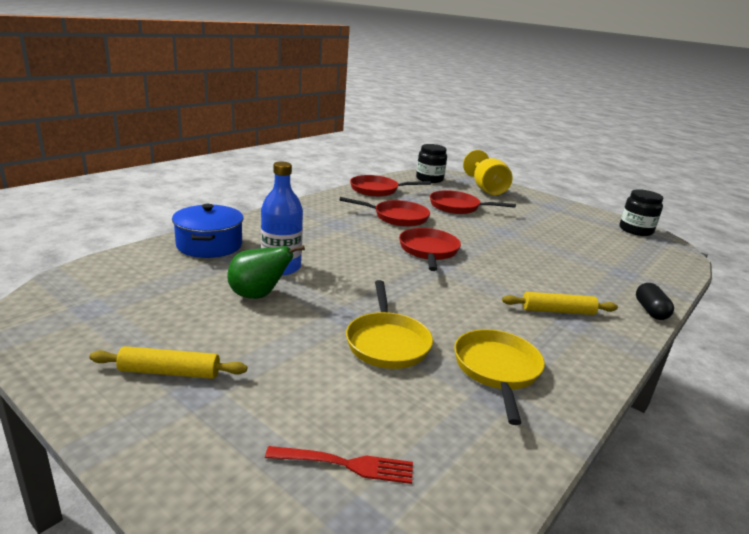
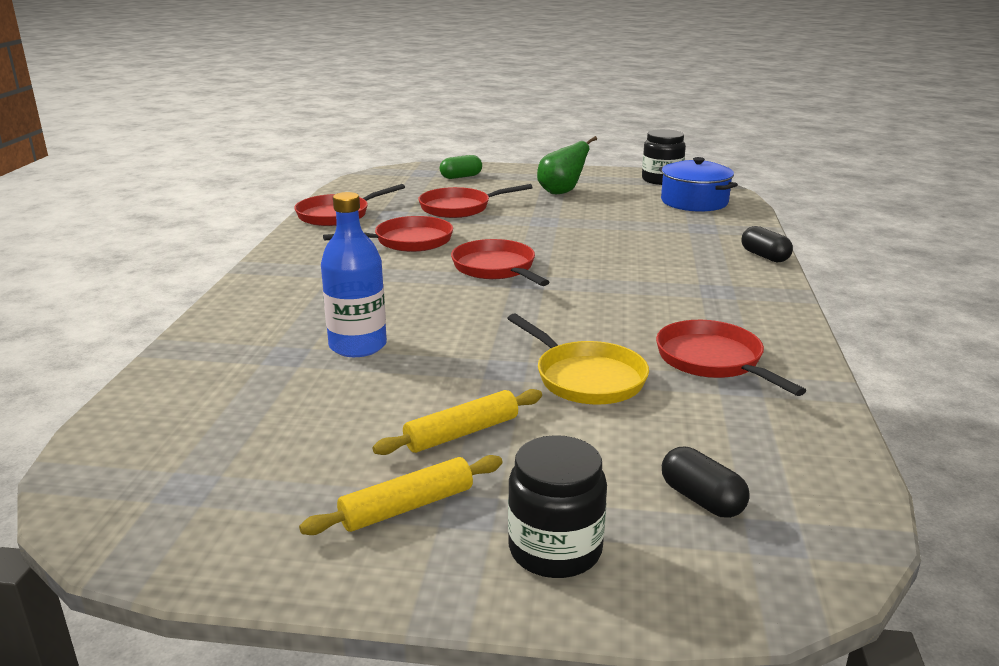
camera: 30 degrees left, 0 degrees up
blue pot [172,204,244,258] -> blue pot moved to [659,157,738,212]
green pear [227,245,305,299] -> green pear moved to [537,136,597,194]
red fork [265,446,413,484] -> black capsule [662,447,750,518]
black jar [416,144,447,183] -> black jar moved to [508,435,607,578]
yellow pan [454,329,545,425] -> red pan [656,320,806,396]
yellow goblet [463,150,513,195] -> green capsule [440,155,482,179]
yellow rolling pin [502,292,618,315] -> yellow rolling pin moved to [373,389,542,455]

